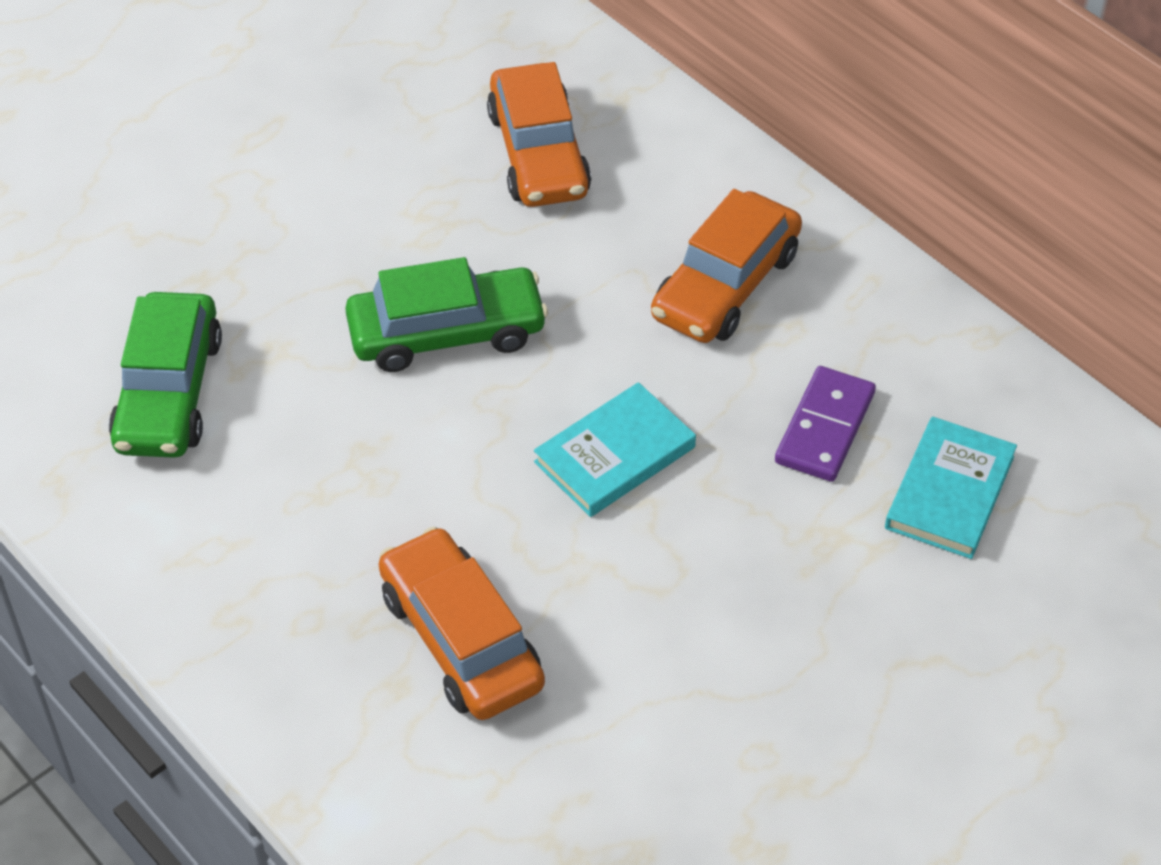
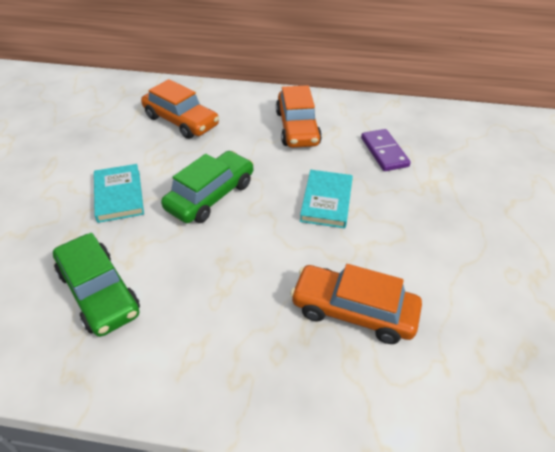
camera: 40 degrees left, 5 degrees down
turquoise book [885,417,1017,559] -> turquoise book moved to [94,164,144,223]

